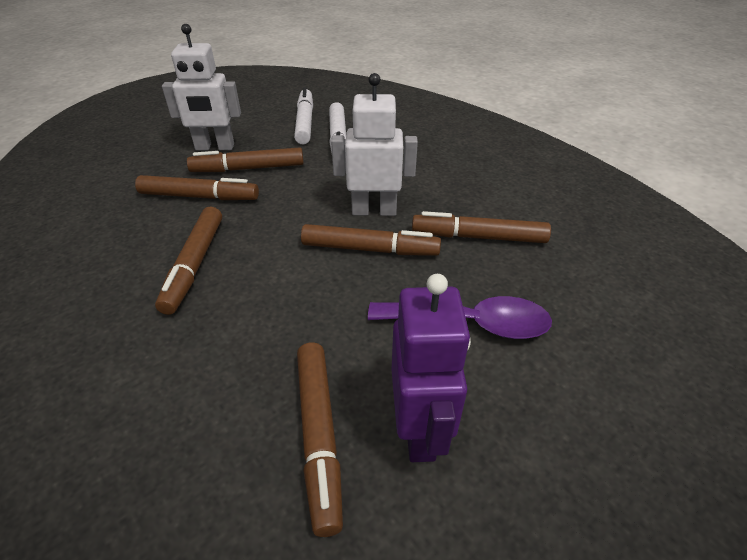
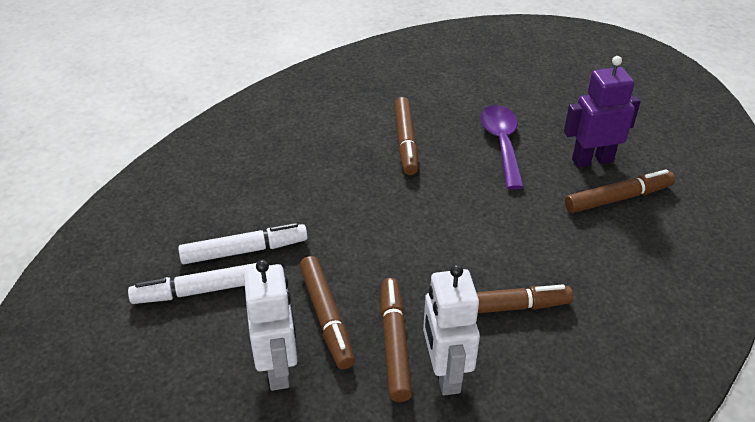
camera: 100 degrees left, 0 degrees up
brown marker [301,224,441,256] -> none
white robot [331,73,418,216] -> white robot moved to [423,264,480,396]

